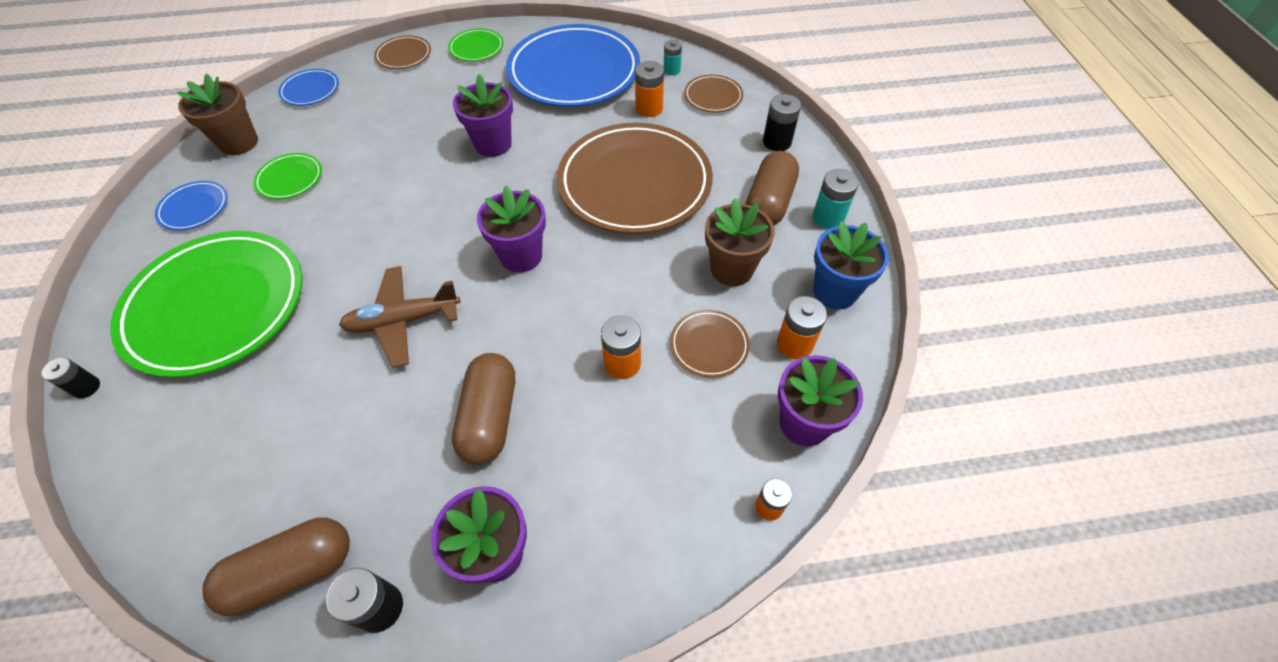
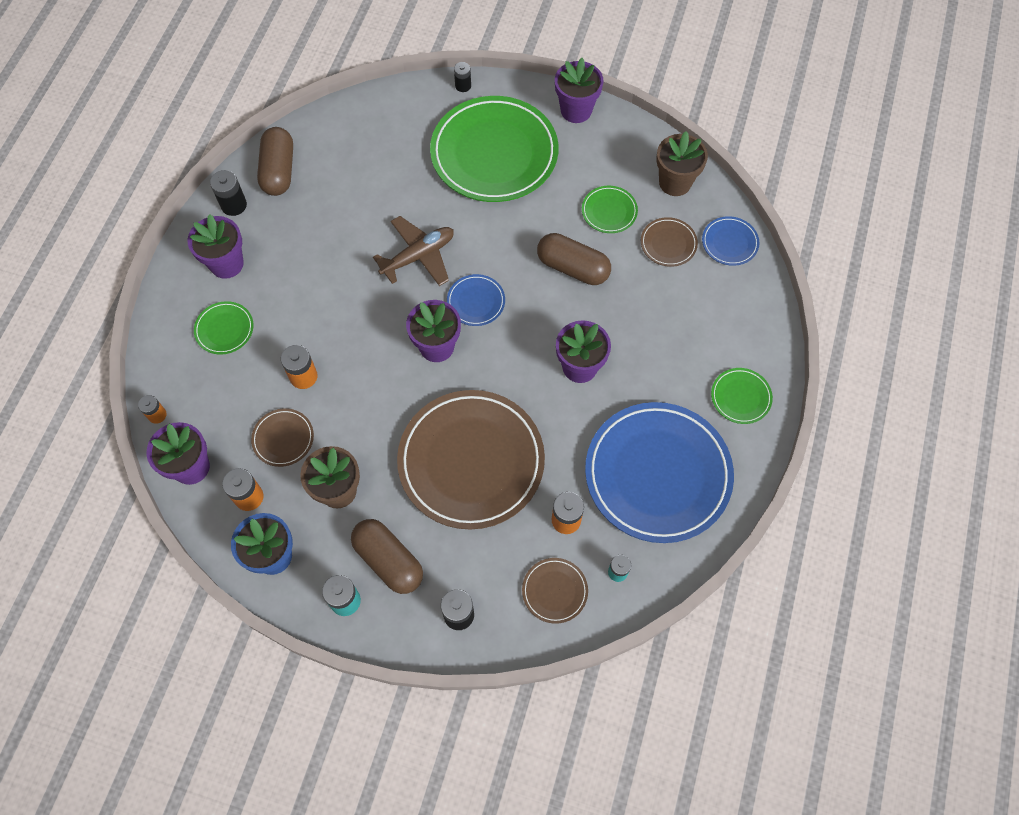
camera: 115 degrees right, 10 degrees up
blue plate [155,181,228,231] -> blue plate moved to [447,274,505,326]
brown plane [339,266,461,368] -> brown plane turned 45 degrees clockwise [373,216,454,286]
brown plate [374,35,431,69] -> brown plate moved to [641,217,698,267]
brown capsule [452,353,515,465] -> brown capsule moved to [537,233,611,285]
none -> green plate [194,301,253,355]
none -> purple flower pot [555,58,604,123]

